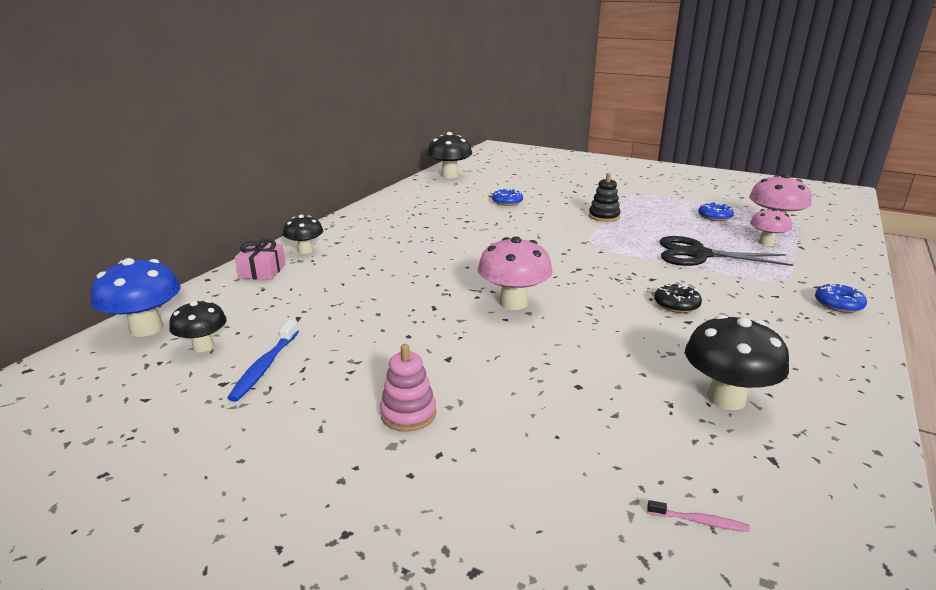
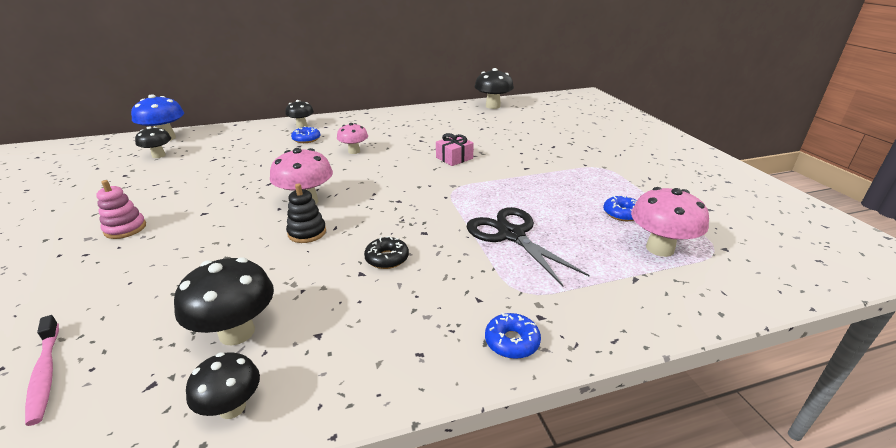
camera: 45 degrees right, 5 degrees up
blue toothbrush [227,320,299,402] -> none
pink gift [235,238,285,280] -> pink gift moved to [436,133,474,166]
blue donut [492,188,523,206] -> blue donut moved to [291,126,320,143]
black stacking toy [589,173,620,222] -> black stacking toy moved to [286,184,326,243]
pink toothbrush [647,500,750,532] -> pink toothbrush [25,315,59,426], size x1.82
pink mushroom [750,208,792,246] -> pink mushroom moved to [337,123,368,154]
none -> black mushroom [186,352,260,419]

